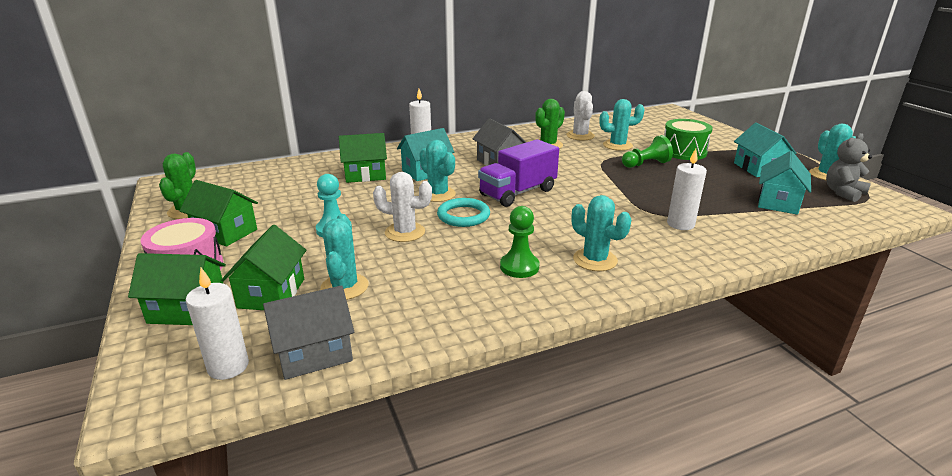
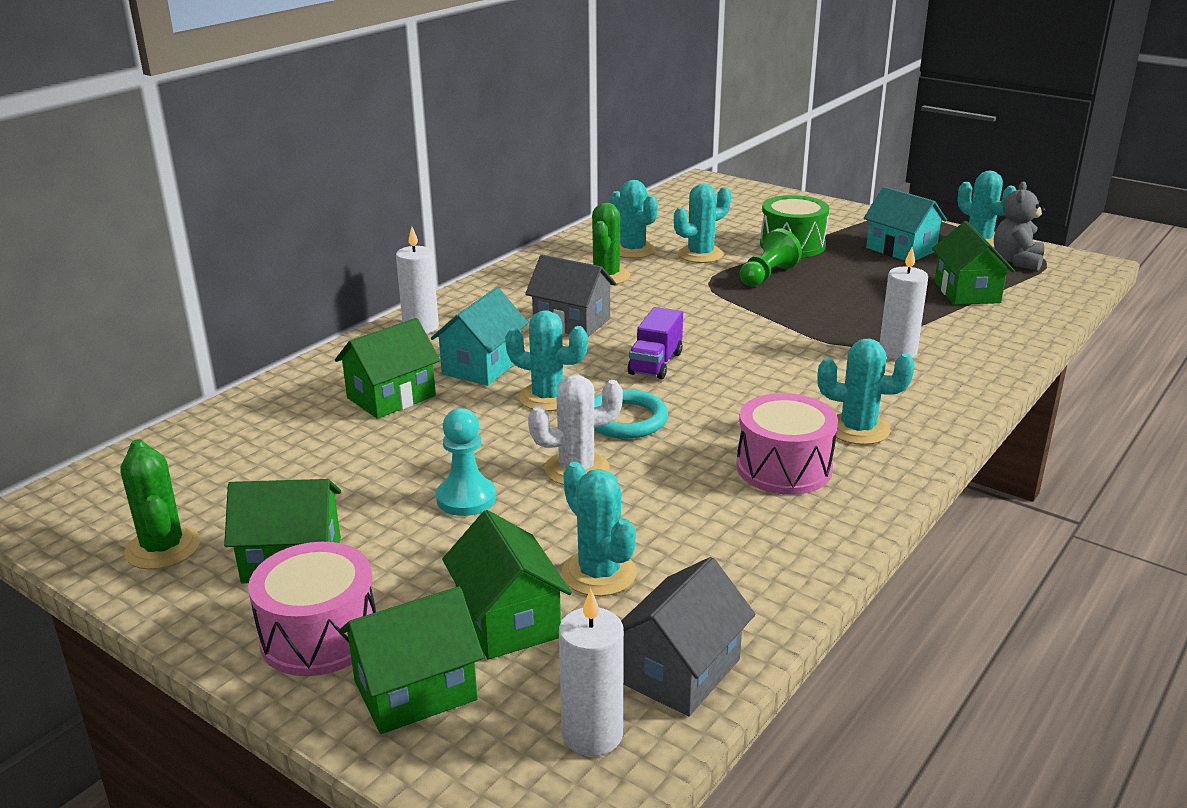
camera: 30 degrees left, 0 degrees up
purple truck [478,139,559,207] -> purple truck [628,307,683,380], size x0.63
green pawn [500,206,539,278] -> pink drum [737,393,838,495]
white cactus [566,91,595,140] -> turquoise cactus [610,180,658,258]
turquoise house [758,151,811,215] -> green house [932,221,1015,305]

